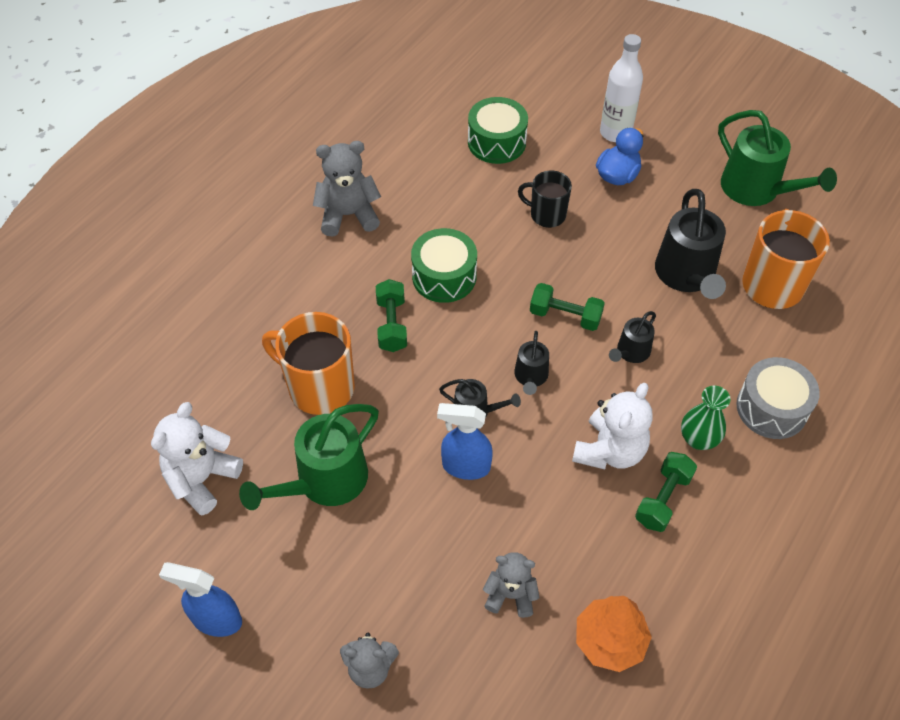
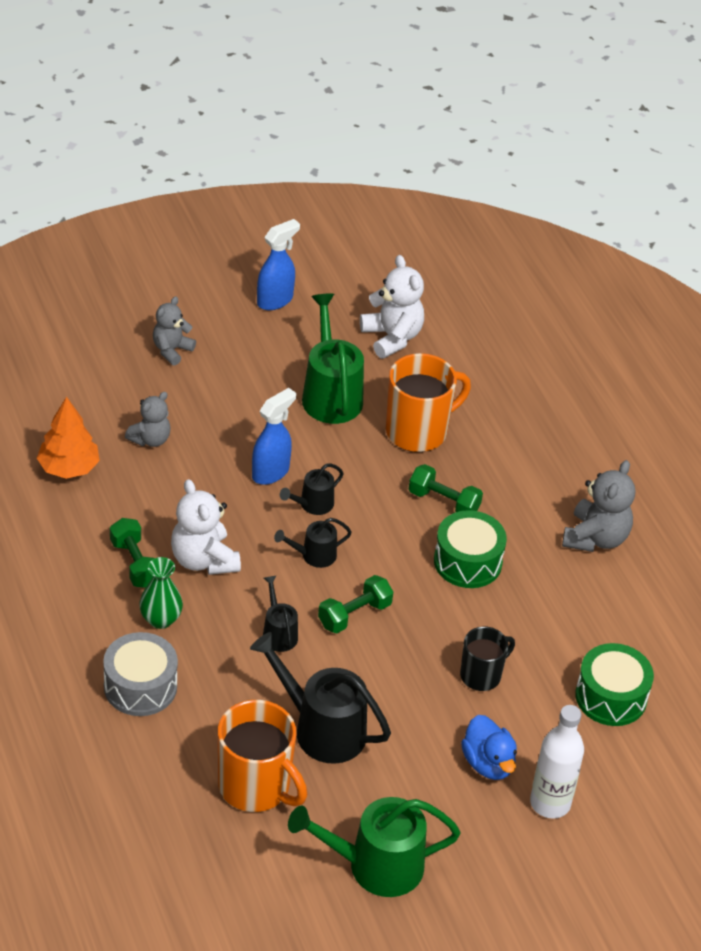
camera: 120 degrees right, 10 degrees down
black watering can [514,331,549,395] -> black watering can turned 60 degrees counterclockwise [274,518,352,568]

